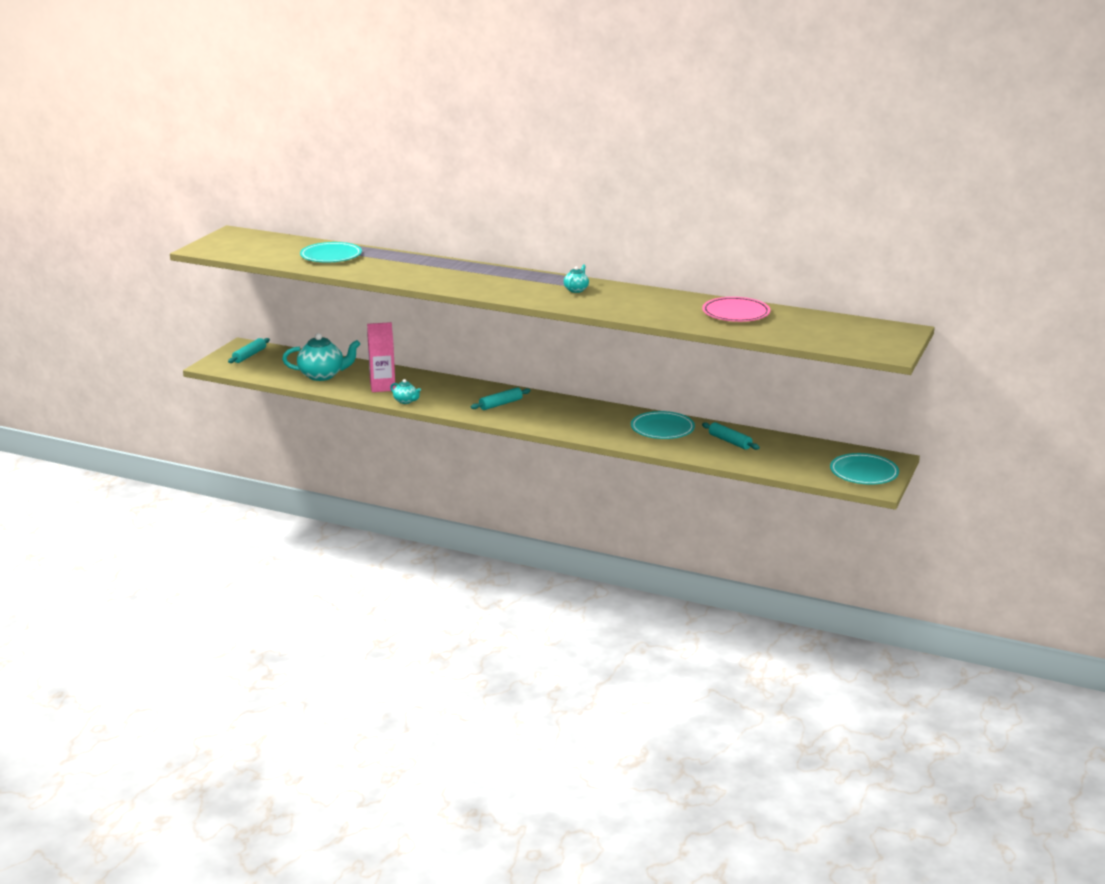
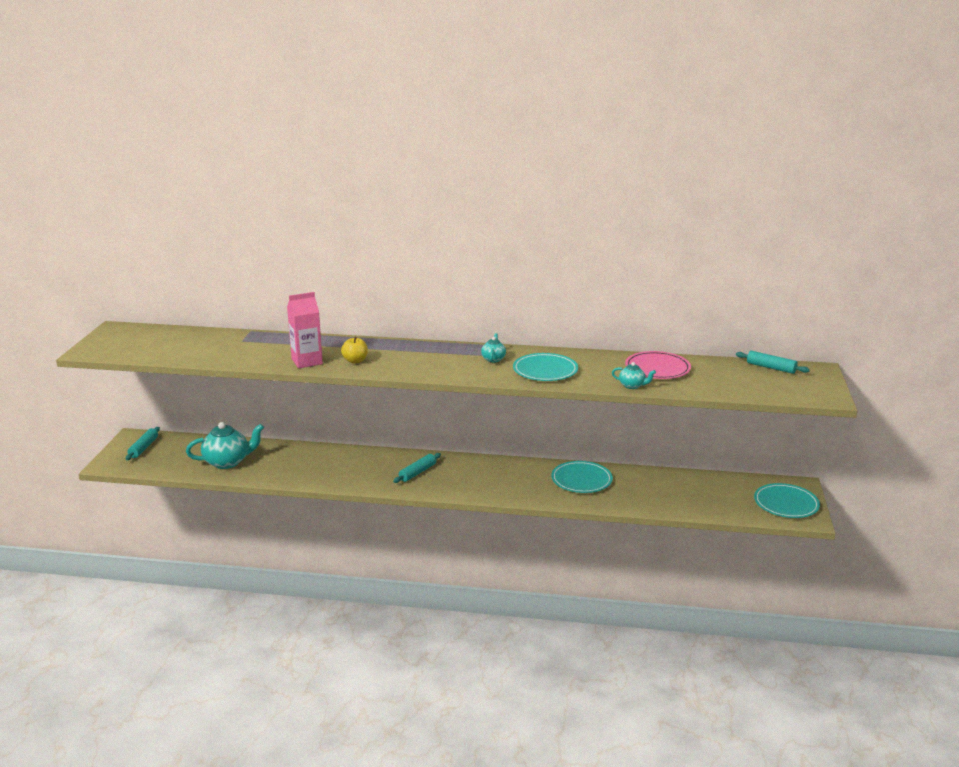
camera: 15 degrees left, 0 degrees up
turquoise plate [300,242,362,262] -> turquoise plate moved to [513,353,578,381]
pink carton [367,322,395,392] -> pink carton moved to [287,292,323,368]
turquoise teapot [390,379,421,404] -> turquoise teapot moved to [612,362,656,389]
turquoise rolling pin [702,422,760,450] -> turquoise rolling pin moved to [736,351,810,374]
none -> yellow apple [341,337,368,364]

